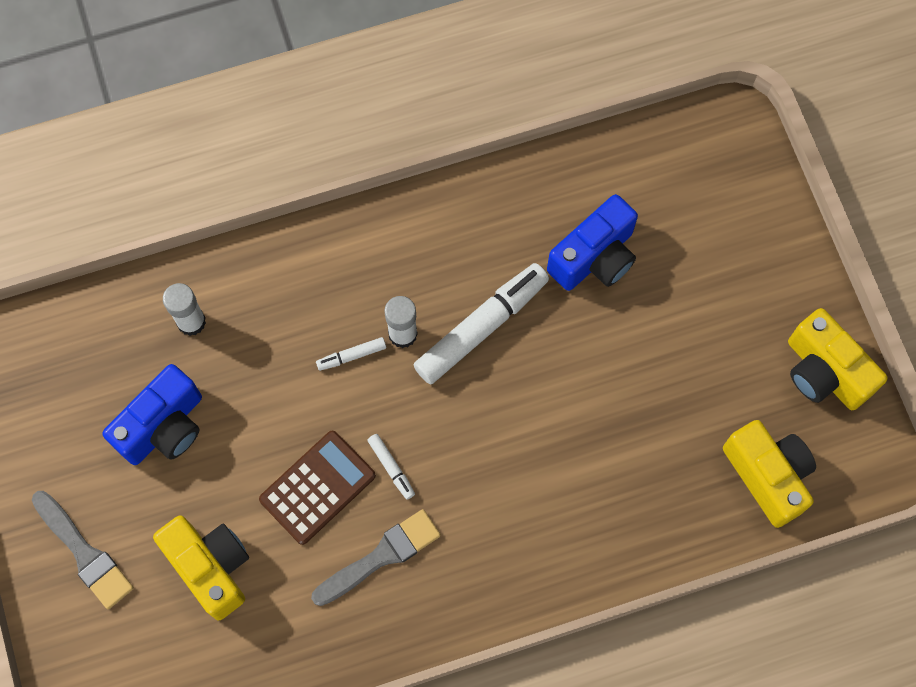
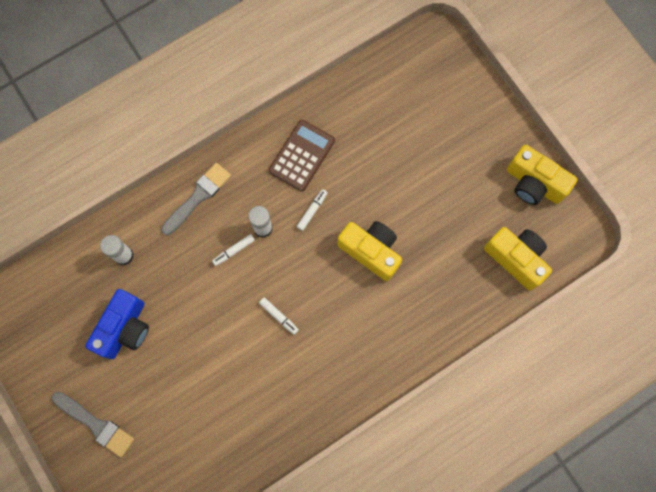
camera: 15 degrees left, 5 degrees up
yellow camera [153,515,249,620] -> yellow camera moved to [338,221,402,281]
brown calculator [259,431,376,545] -> brown calculator moved to [269,120,335,192]
grey brush [311,509,441,606] -> grey brush moved to [161,163,231,235]
white marker [414,263,549,385] -> white marker [296,189,328,231], size x0.44
blue camera [547,194,638,291] -> none

